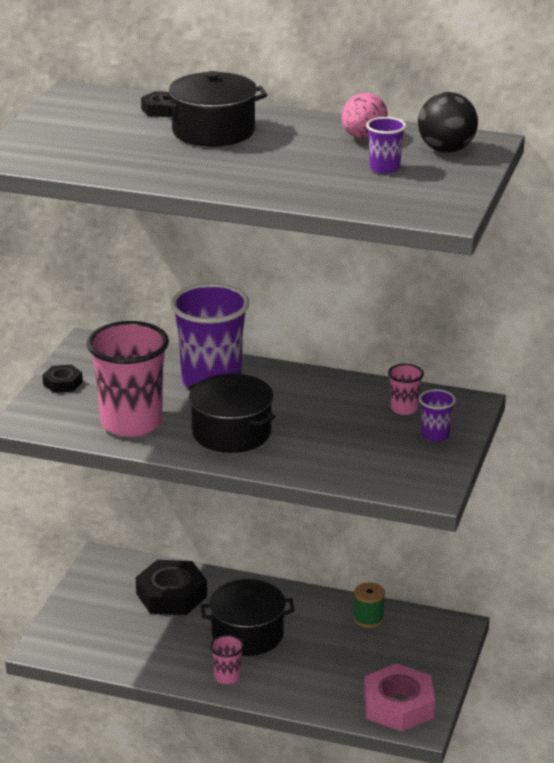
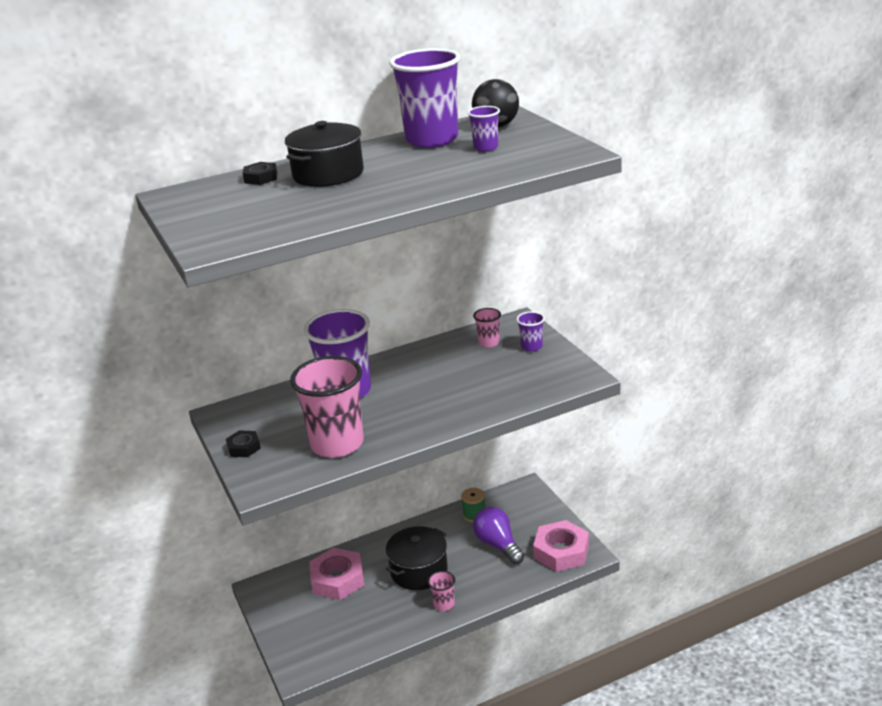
camera: 40 degrees left, 0 degrees up
black nut [136,560,207,615] -> pink nut [309,548,365,600]
black pot [188,374,275,453] -> none
pink egg [342,93,388,138] -> purple cup [389,48,461,148]
none -> purple light bulb [473,507,524,564]

